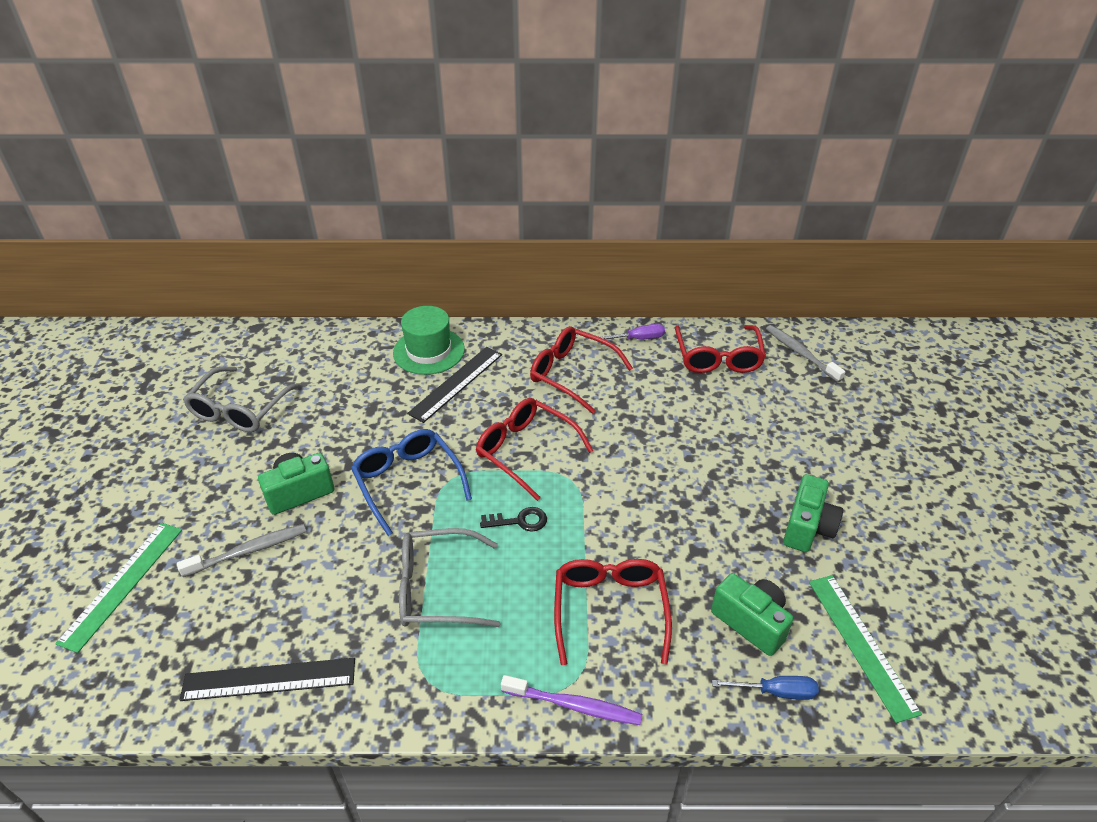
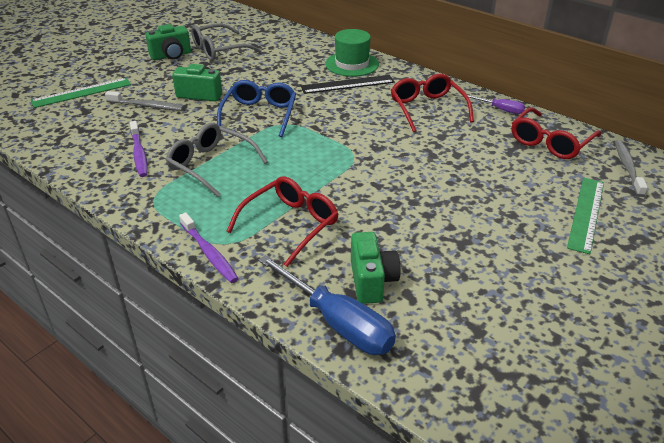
camera: 40 degrees right, 5 degrees down
black ruler [180,658,355,701] -> none
red glasses [476,398,593,501] -> none
black key [480,507,547,532] -> none
blue screwdriver [712,676,819,700] -> blue screwdriver [258,255,396,355], size x1.95
green camera [783,474,843,552] -> green camera moved to [145,24,191,60]
green ruler [809,575,922,723] -> green ruler moved to [567,178,604,254]
none -> purple toothbrush [130,121,148,177]

